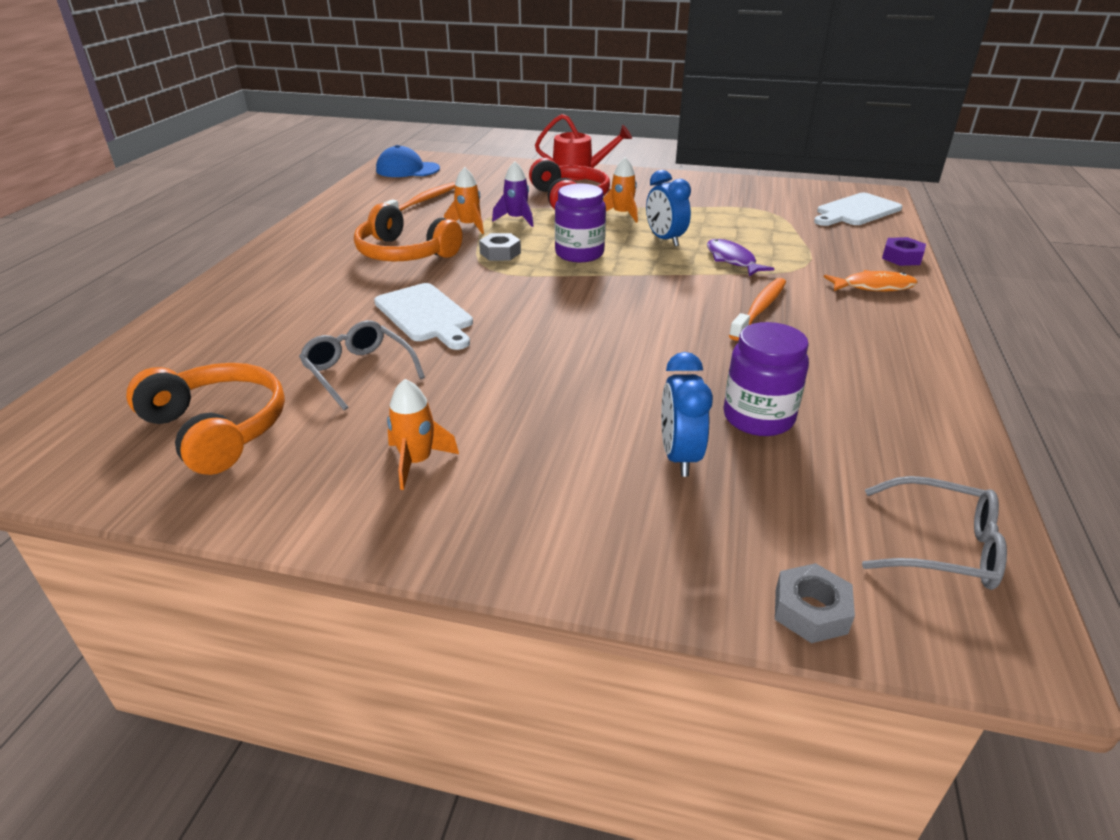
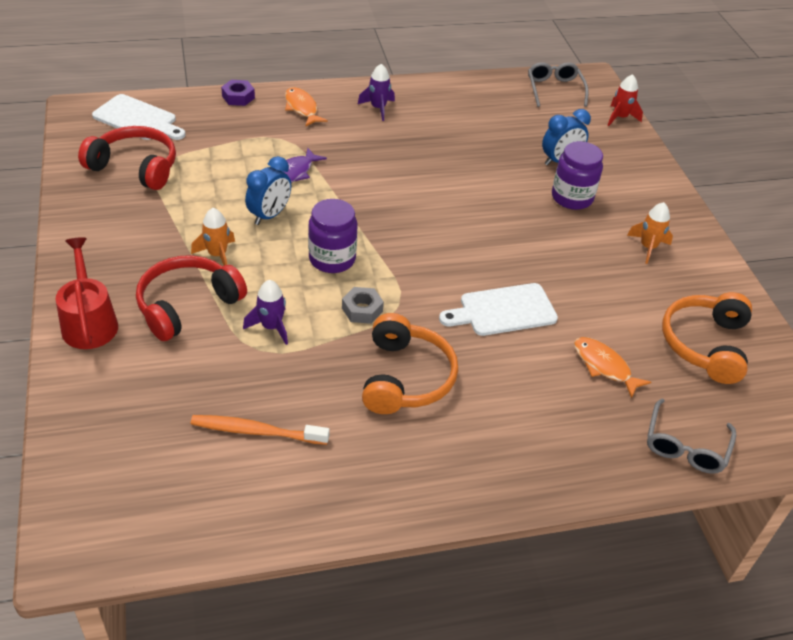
camera: 120 degrees left, 10 degrees up
grey glasses [299,320,425,411] -> grey glasses moved to [647,399,736,474]
white cutting board [374,283,473,350] -> white cutting board turned 135 degrees counterclockwise [439,283,558,336]
blue cap [376,145,440,177] -> none
orange rocket [444,167,484,234] -> none
purple jar [723,322,809,436] -> purple jar moved to [552,141,603,210]
orange toothbrush [729,278,786,341] -> none
grey nut [775,563,855,643] -> red rocket [607,74,643,126]
none -> red headphones [78,126,176,190]
none -> purple rocket [358,64,395,121]
none -> orange fish [574,337,651,399]

